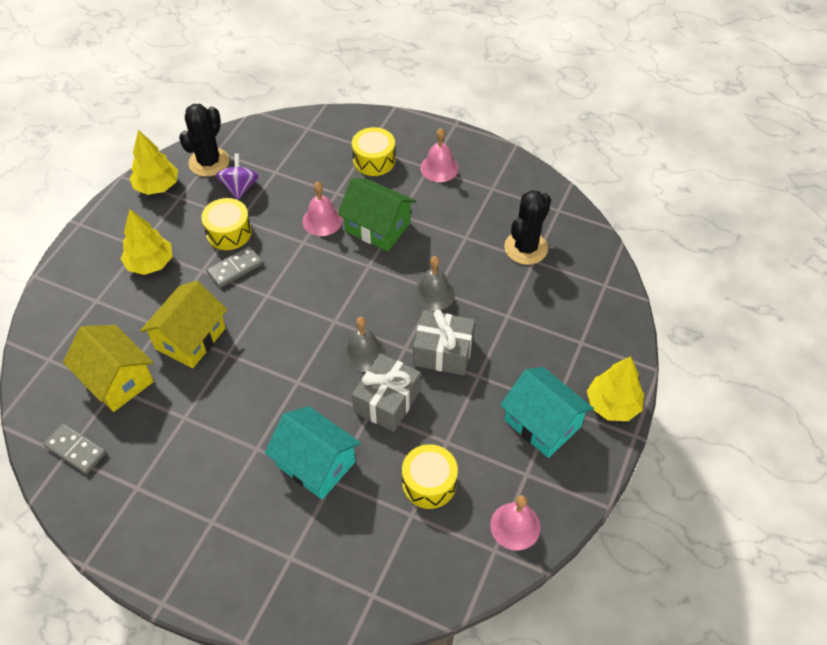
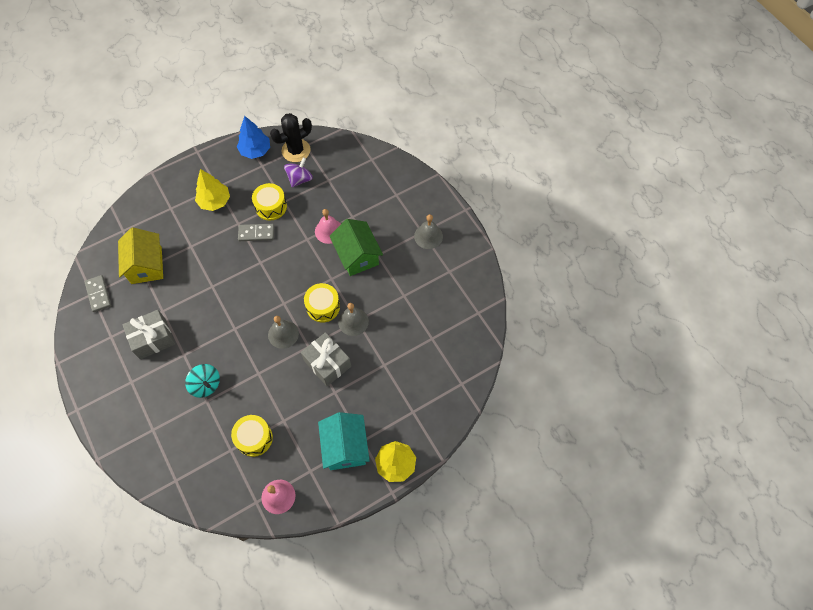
camera: 35 degrees right, 10 degrees up
yellow tree [130,130,178,195] -> blue tree [237,116,270,159]
yellow house [140,281,227,368] -> none
turquoise house [265,406,361,499] -> turquoise spinning top [185,364,220,398]
yellow drum [352,127,395,176] -> yellow drum moved to [304,283,340,323]
grey gift [352,353,421,432] -> grey gift moved to [122,310,175,359]
pink bell [420,128,459,182] -> grey bell [414,214,443,249]
black cactus [504,190,551,265] -> none

